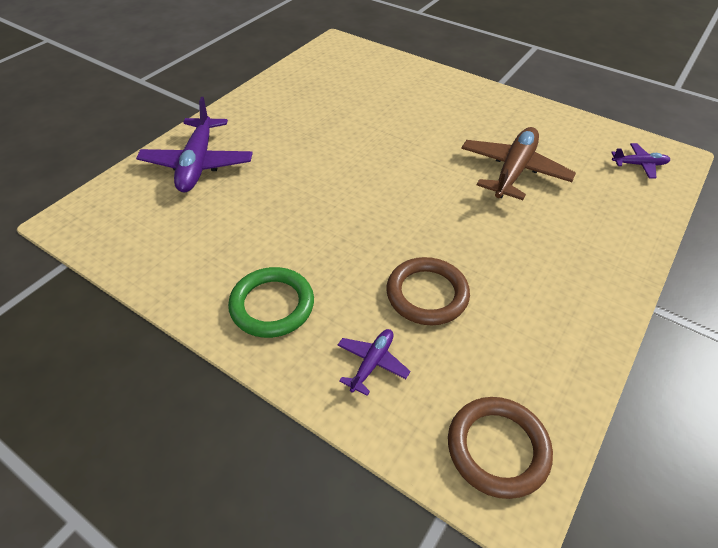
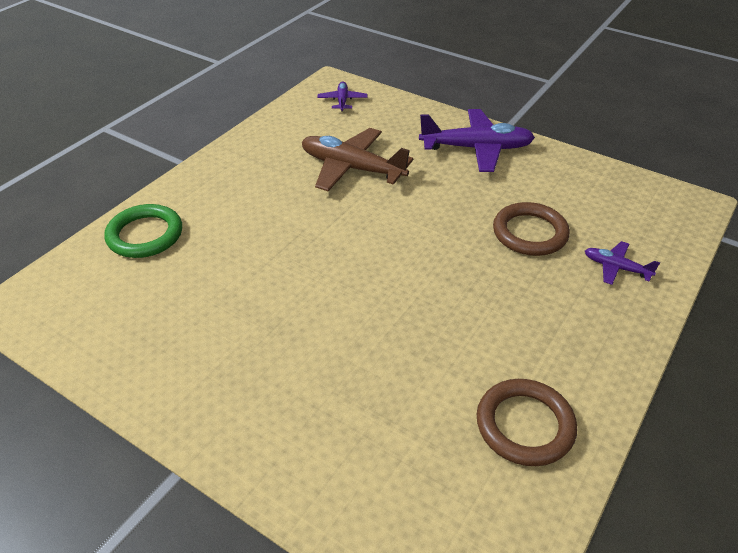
camera: 90 degrees left, 5 degrees down
purple plane [136,97,253,192] -> purple plane moved to [419,109,535,172]
green ring [228,267,314,338] -> green ring moved to [104,204,182,258]
brown ring [448,397,553,499] -> brown ring moved to [477,379,577,466]

